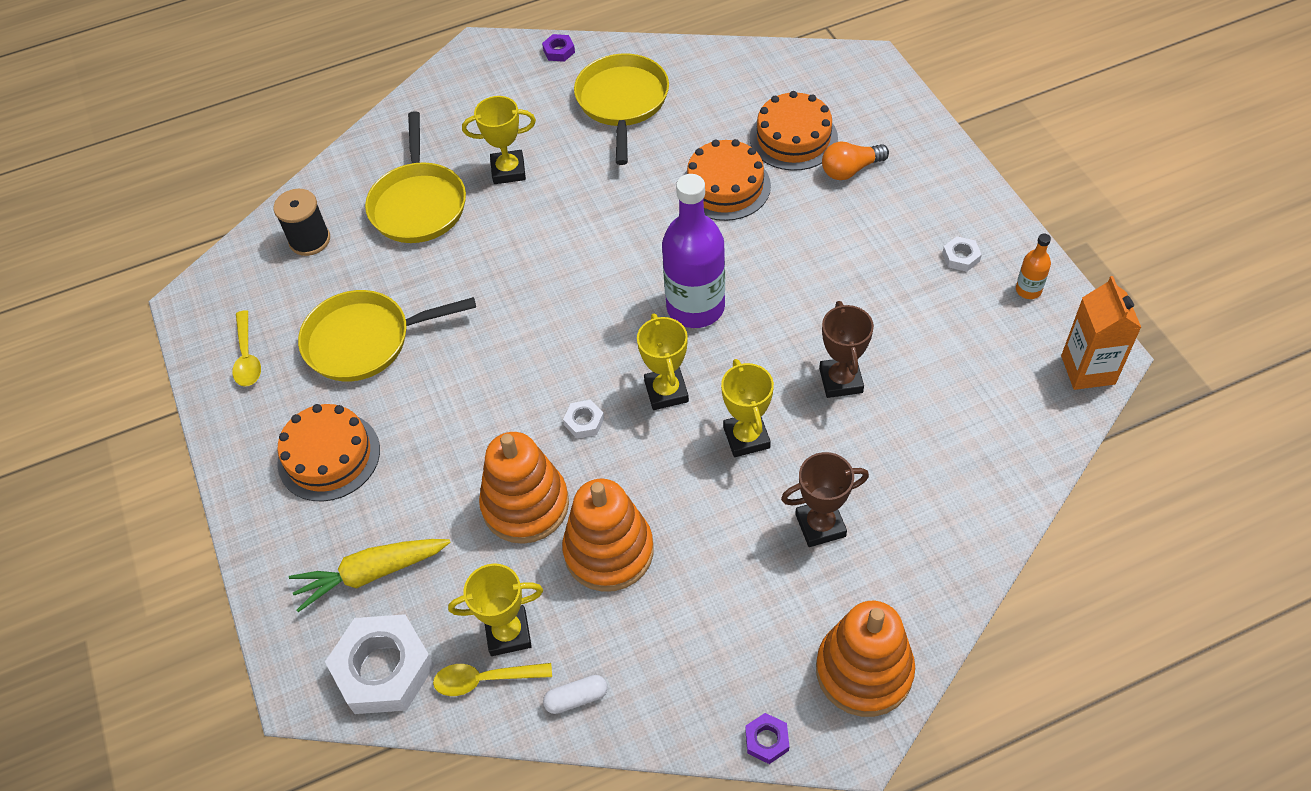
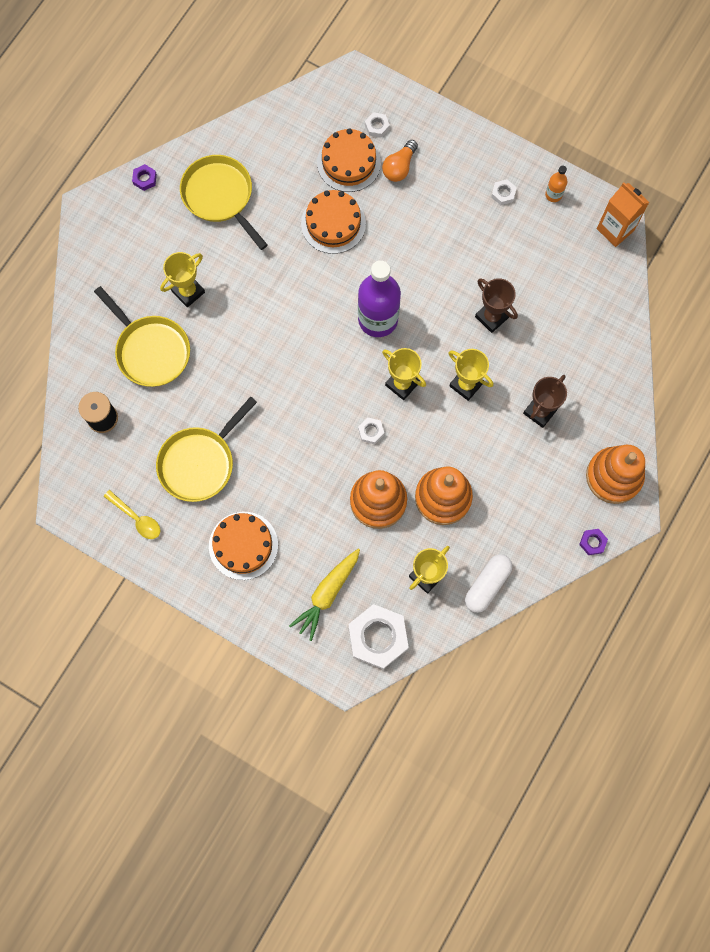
camera: 40 degrees left, 20 degrees up
yellow spoon [433,663,552,696] -> none
white capsule [543,675,607,714] -> white capsule [465,554,513,613], size x1.66
none -> white nut [365,112,390,138]

